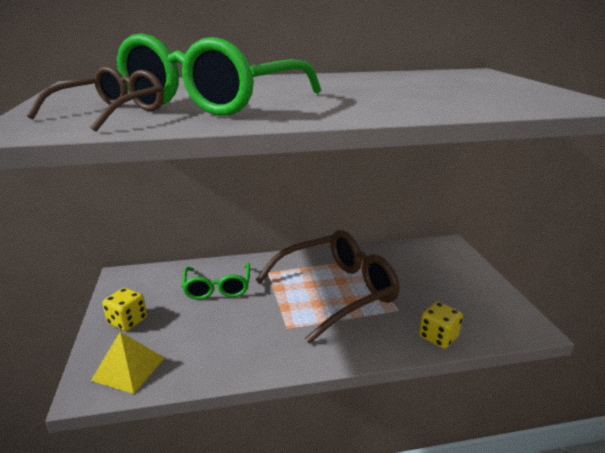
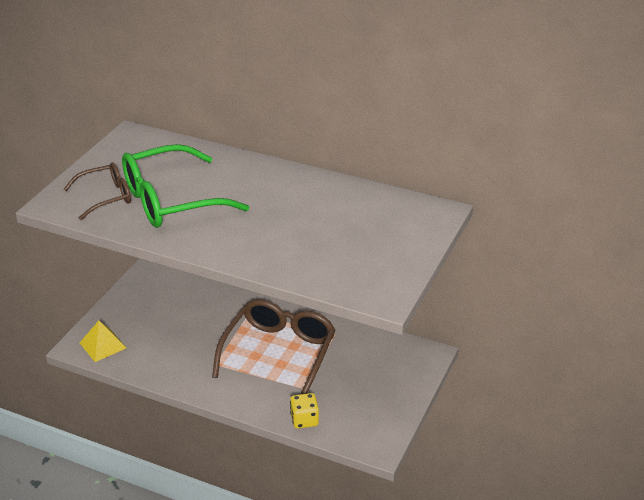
camera: 35 degrees right, 10 degrees up
yellow dice [103,288,147,331] -> none
green glasses [182,263,250,300] -> none
brown glasses [255,230,400,343] -> brown glasses turned 75 degrees counterclockwise [212,299,336,394]

